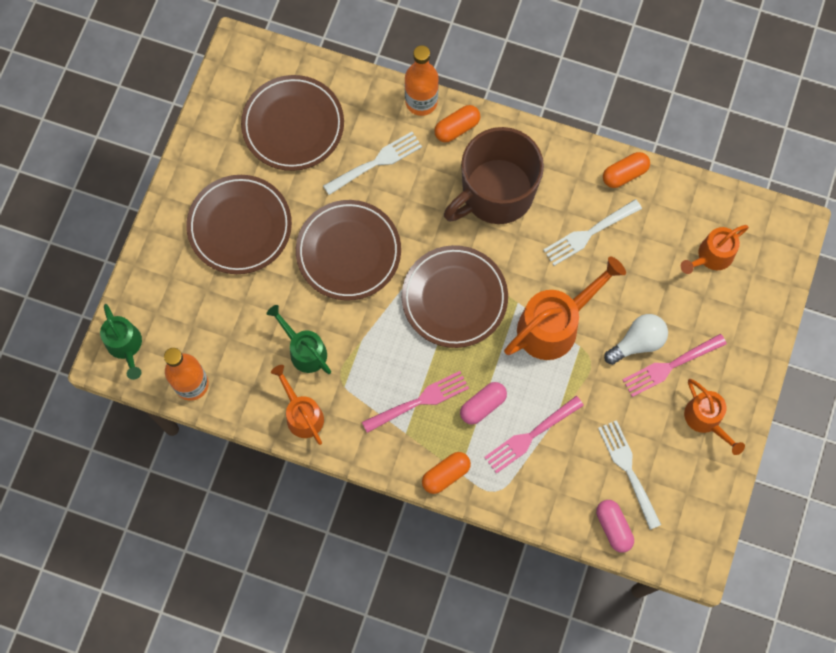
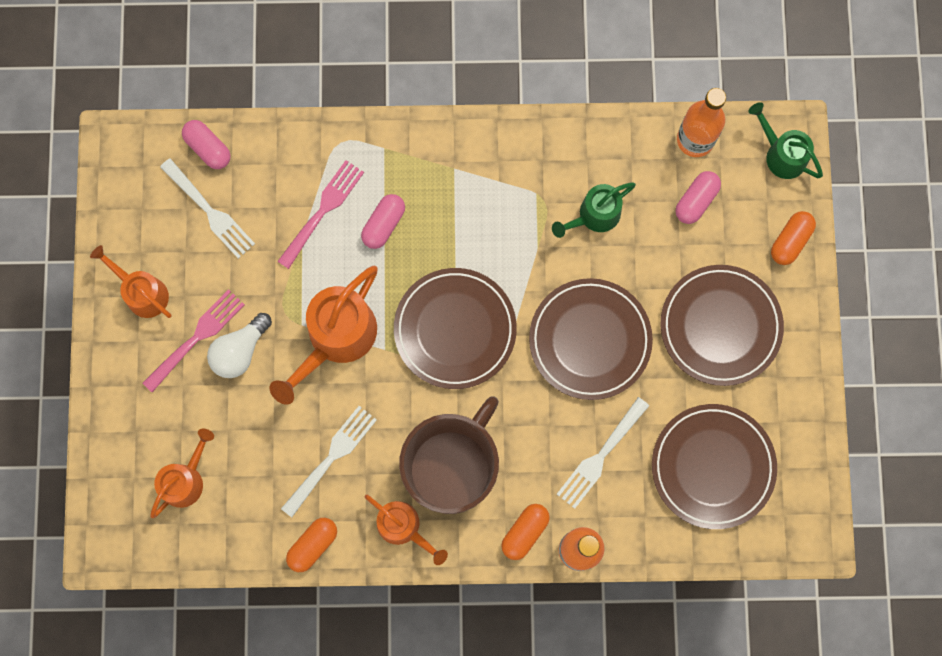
camera: 160 degrees right, 5 degrees up
green watering can [267,305,331,374] -> green watering can turned 120 degrees clockwise [552,182,636,238]
orange watering can [271,365,324,445] -> orange watering can moved to [364,495,448,565]
pink fork [362,371,469,433] -> none
orange capsule [422,452,471,494] -> orange capsule moved to [771,211,816,265]
none -> pink capsule [676,171,721,224]

